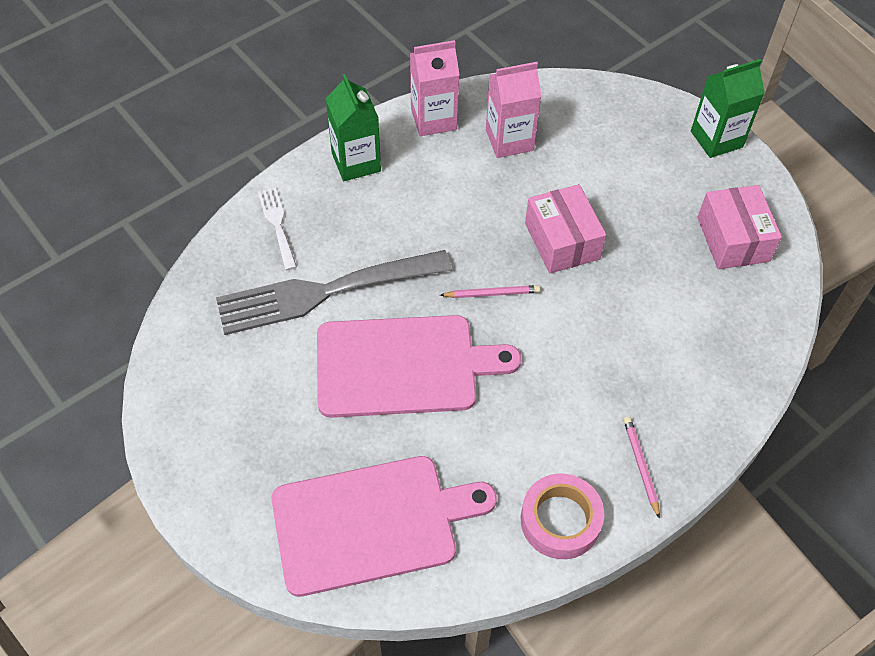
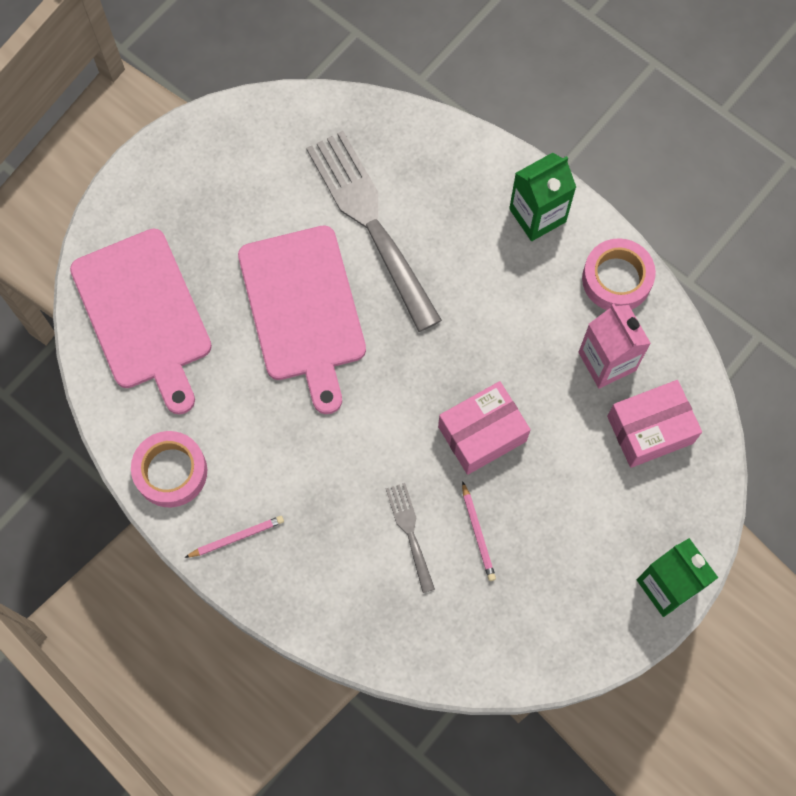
camera: 80 degrees right, 15 degrees up
white fork [258,187,297,270] -> none
pink carton [410,40,460,136] -> pink tape [582,238,656,310]
pink pencil [440,285,540,298] -> pink pencil moved to [462,481,496,581]
pink box [698,185,782,269] -> pink box moved to [607,380,702,468]
none -> grey fork [386,483,435,593]

